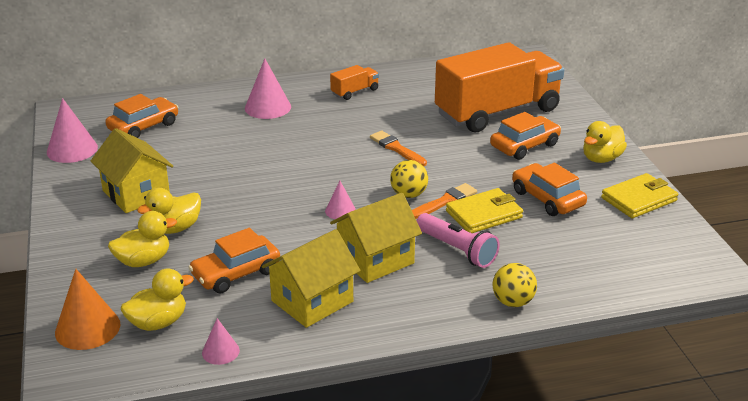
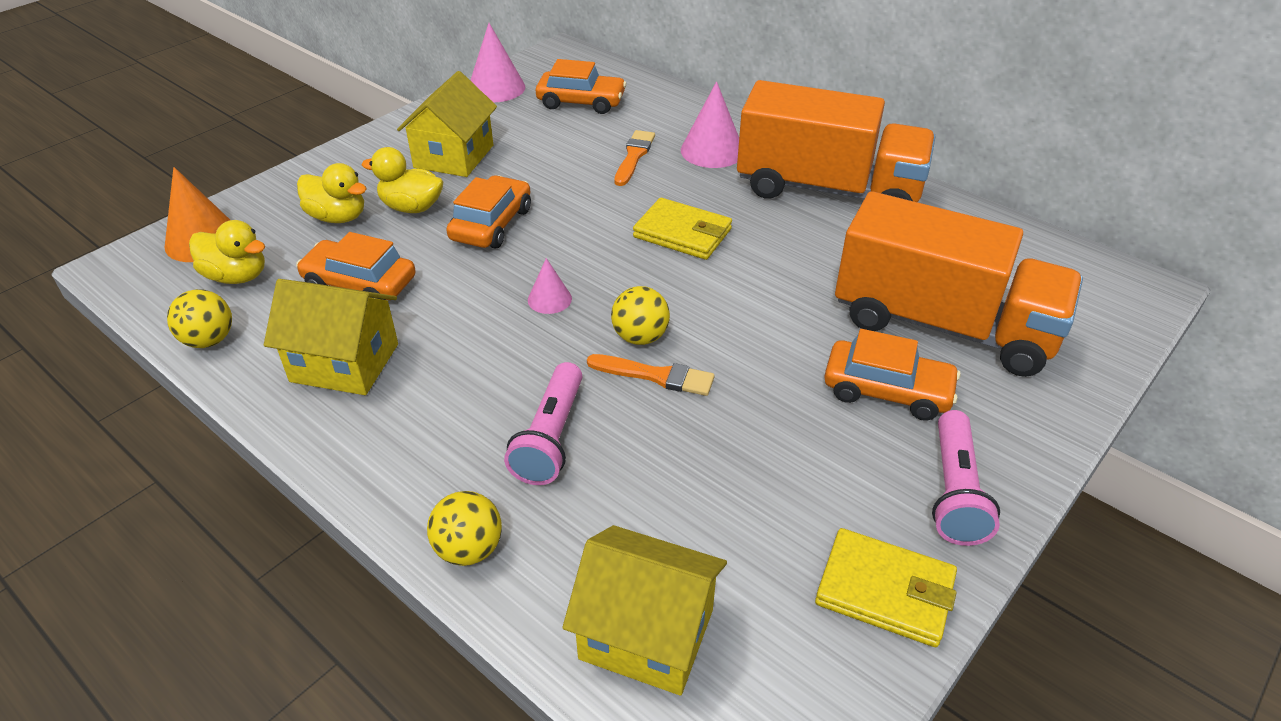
camera: 55 degrees right, 10 degrees up
pink cone [202,318,240,365] -> yellow ball [167,289,232,348]
orange truck [330,65,379,100] -> orange truck [737,80,936,202], size x2.49
yellow house [330,193,422,283] -> yellow house moved to [562,525,727,696]
orange brush [370,130,427,166] -> orange brush moved to [615,130,655,186]
yellow wallet [446,188,523,233] -> yellow wallet moved to [633,198,732,260]
orange car [512,162,587,216] -> orange car moved to [446,175,531,248]
yellow duck [583,121,627,163] -> pink flashlight [932,410,1000,546]

